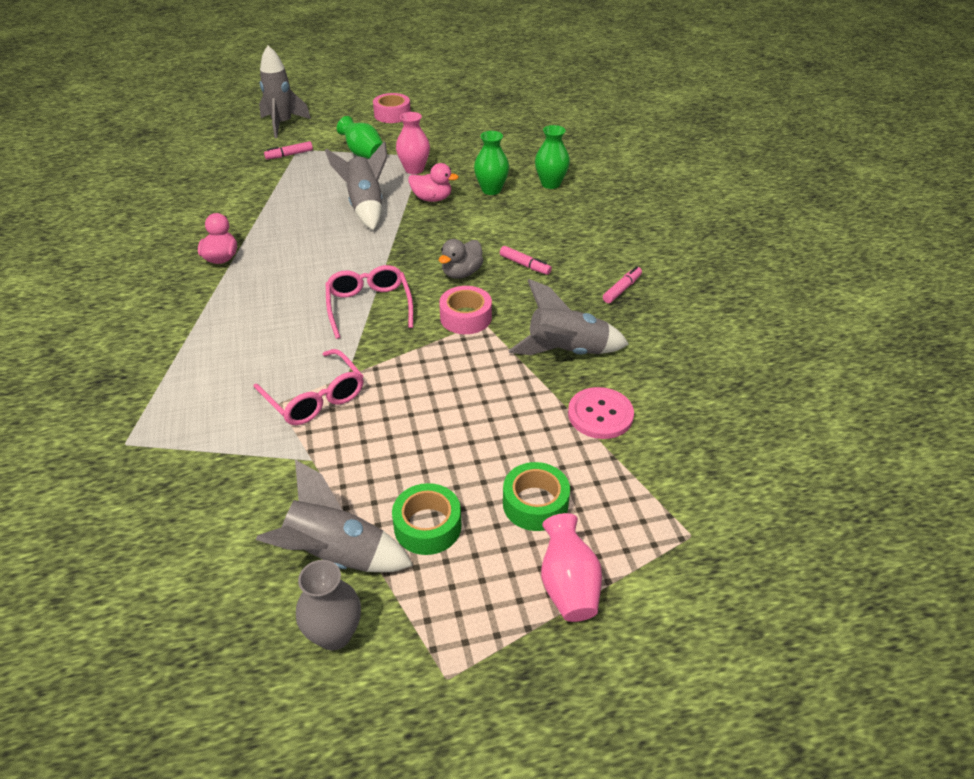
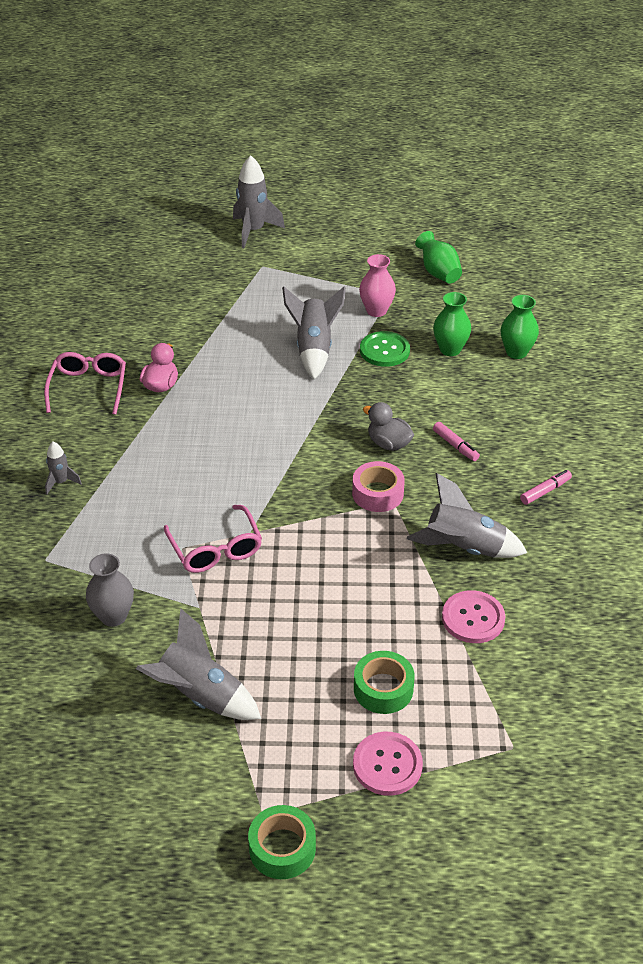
camera: 15 degrees right, 0 degrees up
pink marker [264,141,313,159] -> none
grey vase [296,560,361,651] -> grey vase moved to [86,553,134,627]
pink glasses [326,265,413,339] -> pink glasses moved to [44,352,126,415]
green vase [337,116,383,159] -> green vase moved to [415,231,462,284]
pink tape [373,93,411,123] -> none
green tape [392,483,461,555] -> green tape moved to [248,805,316,879]
pink duck [408,163,459,202] -> green button [360,331,410,367]
grey duck [439,239,484,279] -> grey duck turned 75 degrees clockwise [363,402,414,451]
pink vase [541,513,602,622] -> pink button [353,732,423,796]
none -> grey rocket [45,441,82,494]

